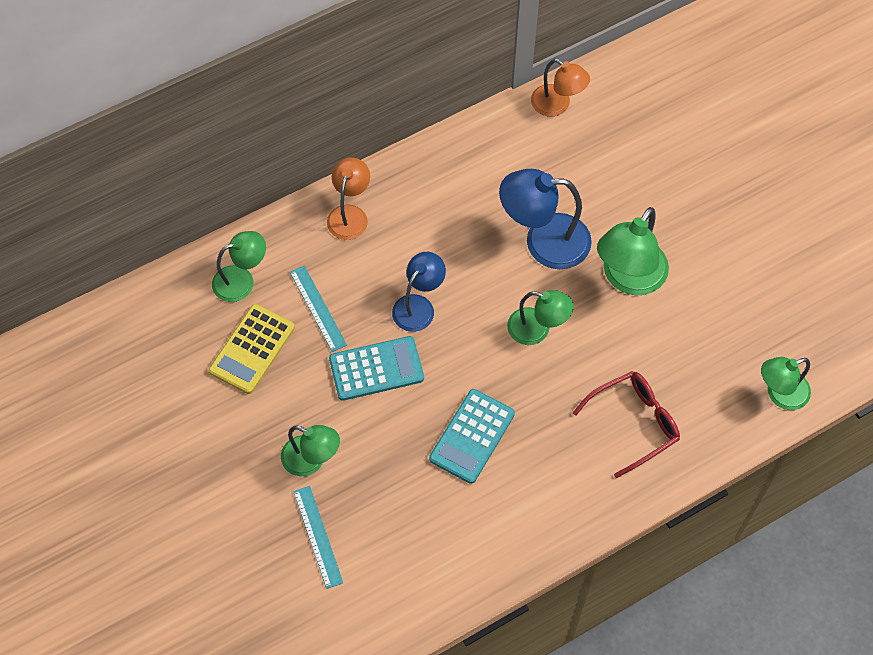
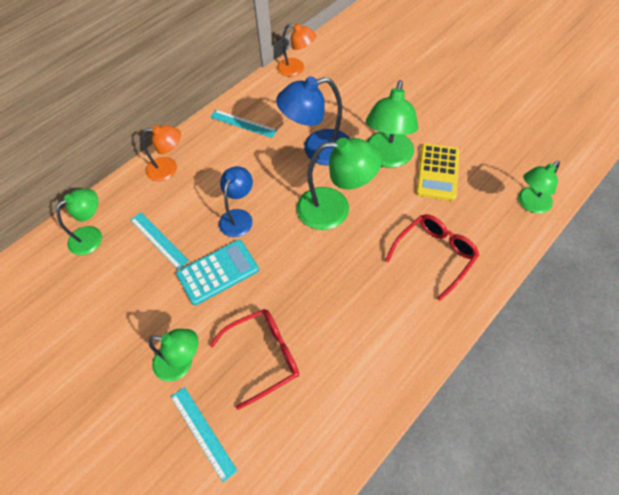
camera: 15 degrees left, 5 degrees down
yellow calculator [209,304,295,394] -> yellow calculator moved to [416,144,460,201]
orange lamp [327,157,370,240] -> orange lamp turned 90 degrees clockwise [142,125,181,181]
turquoise calculator [429,389,515,484] -> none
green lamp [507,290,574,345] -> green lamp [296,138,382,230], size x1.58
none -> turquoise ruler [210,110,277,138]
none -> red glasses [210,309,299,410]

